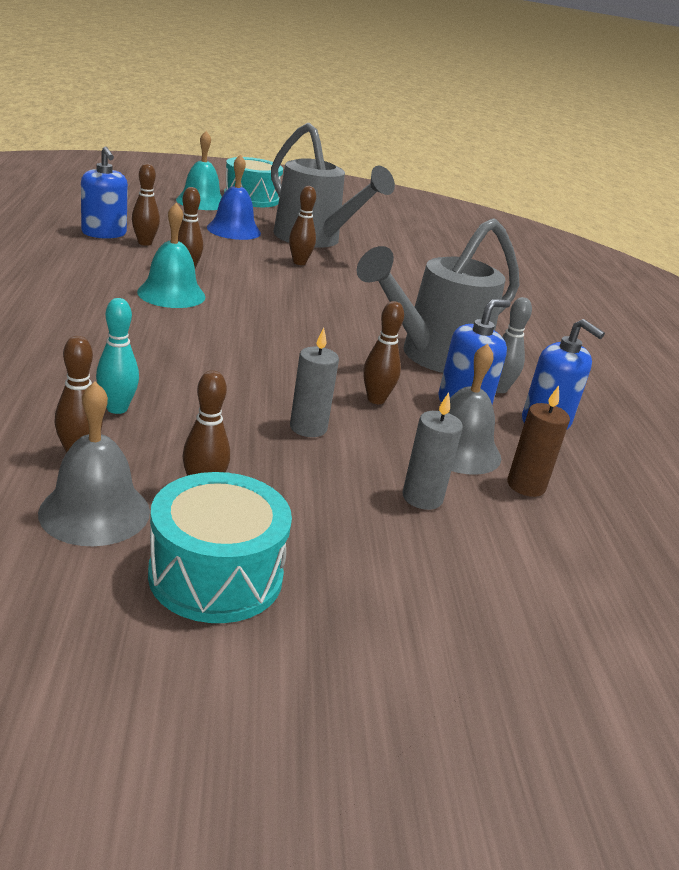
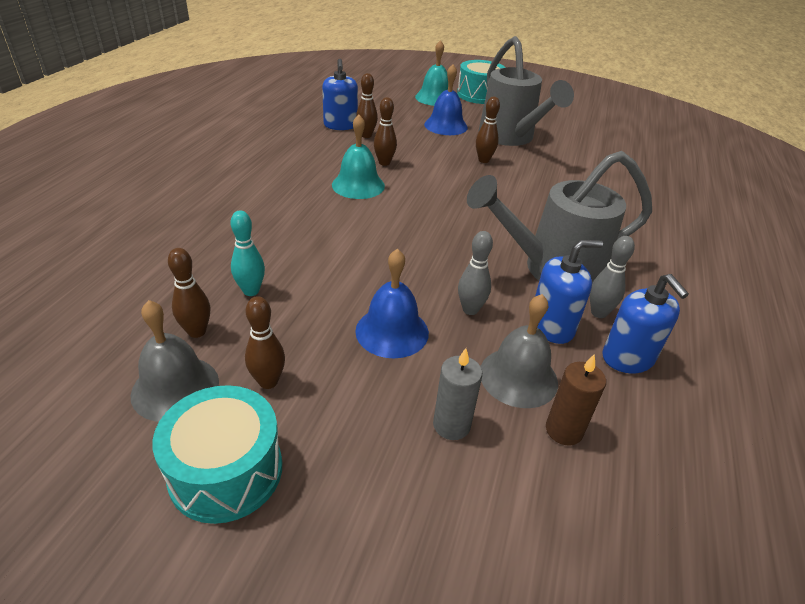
camera: 25 degrees right, 10 degrees up
grey candle [290,328,339,437] -> blue bell [355,249,429,358]
brown bowling pin [363,301,404,404] -> grey bowling pin [458,231,493,315]

